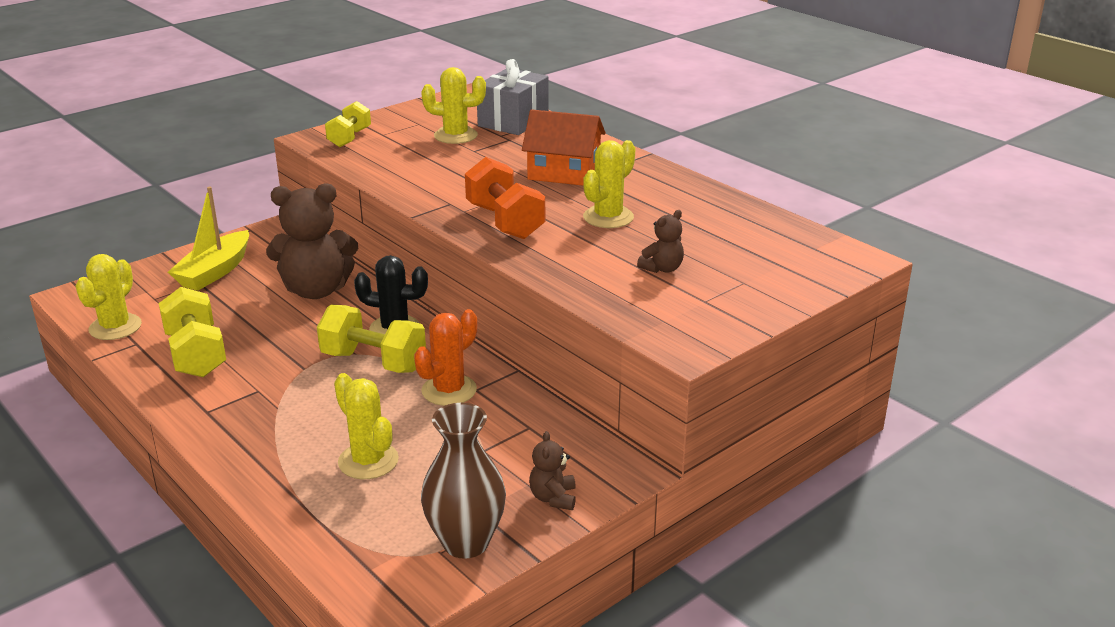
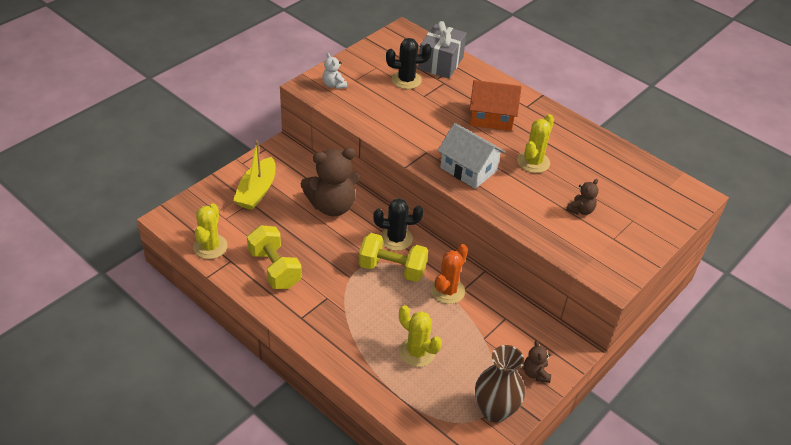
camera: 10 degrees left, 15 degrees up
yellow dumbbell [325,101,371,147] -> white teddy bear [323,53,347,89]
yellow cactus [421,67,486,144] -> black cactus [386,38,432,89]
orange dumbbell [465,157,545,239] -> white house [437,123,505,189]

